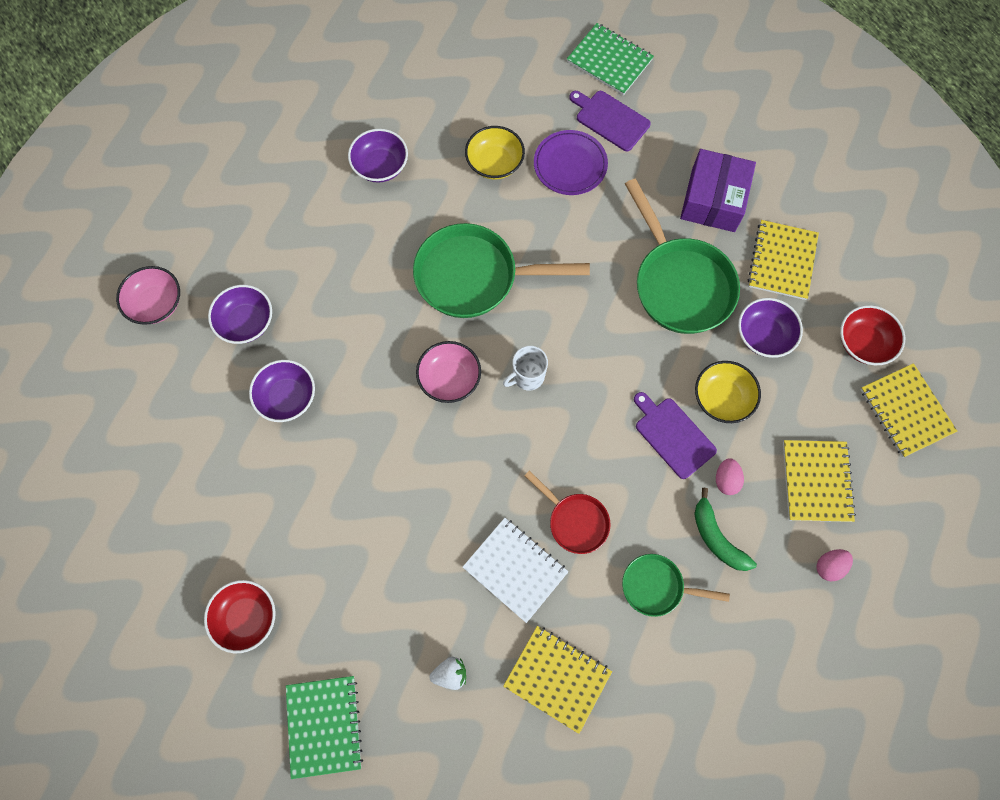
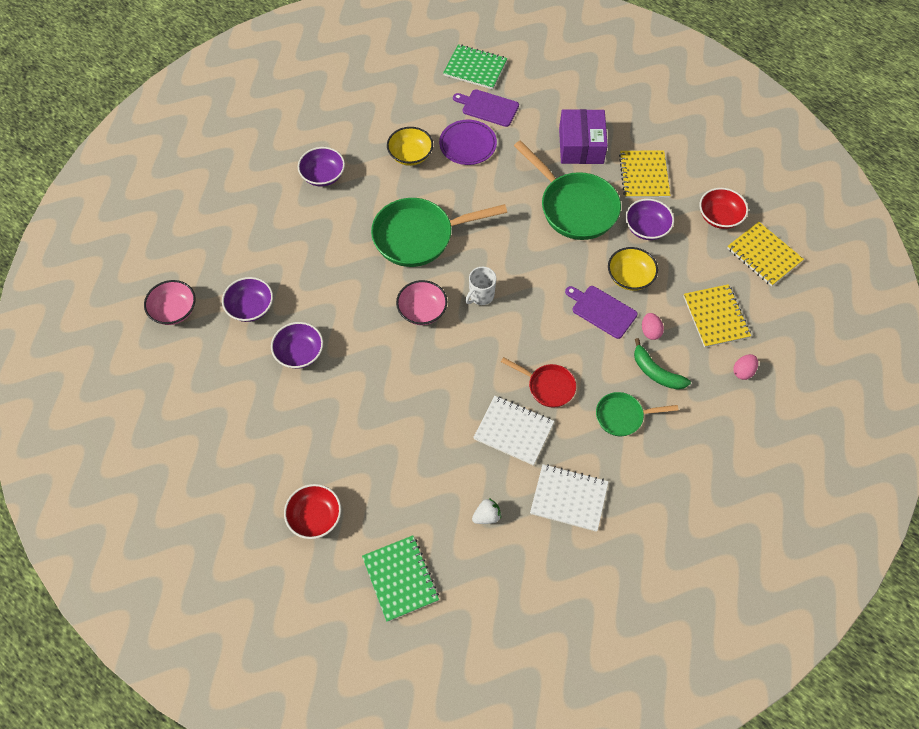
camera: 15 degrees left, 10 degrees down
yellow notebook [503,626,612,734] -> white notebook [530,464,608,532]

